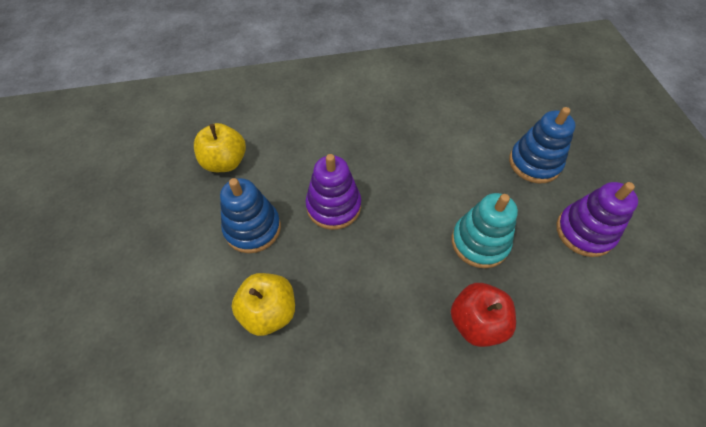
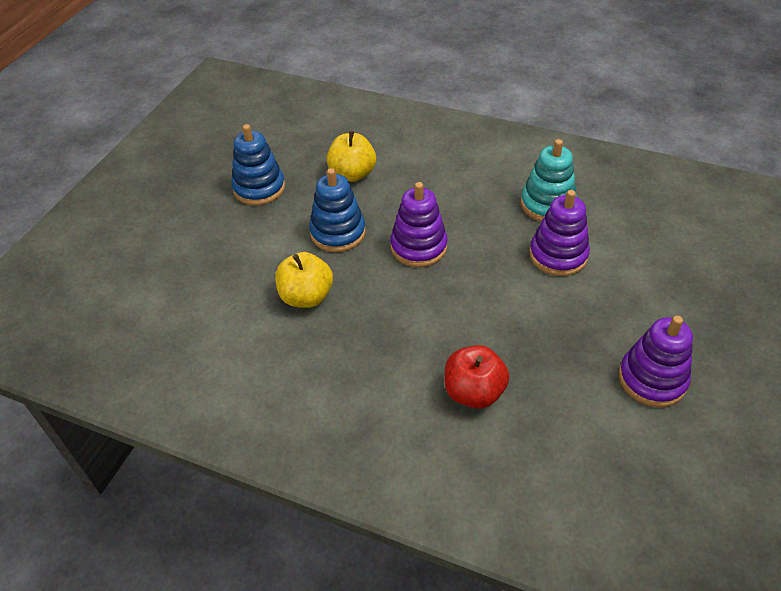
camera: 35 degrees right, 10 degrees down
turquoise stacking toy [452,193,518,268] -> turquoise stacking toy moved to [521,139,577,222]
blue stacking toy [509,107,576,183] -> blue stacking toy moved to [231,124,285,205]
none -> purple stacking toy [529,190,590,276]

